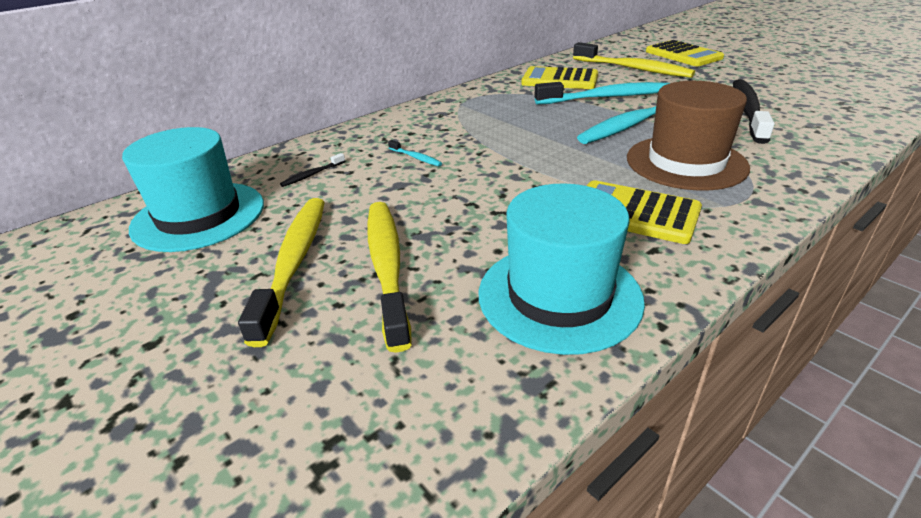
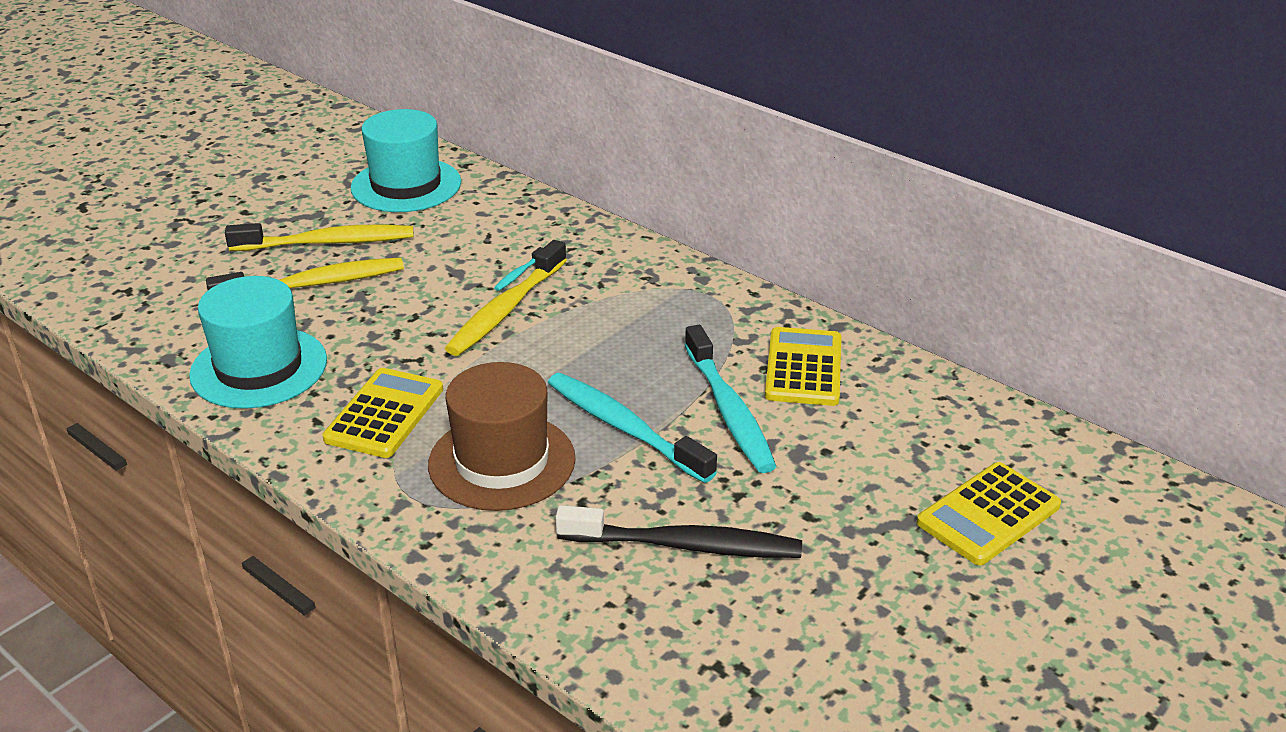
camera: 80 degrees right, 0 degrees up
black toothbrush [280,153,345,187] -> none
yellow toothbrush [573,42,695,78] -> yellow toothbrush moved to [445,240,567,356]

